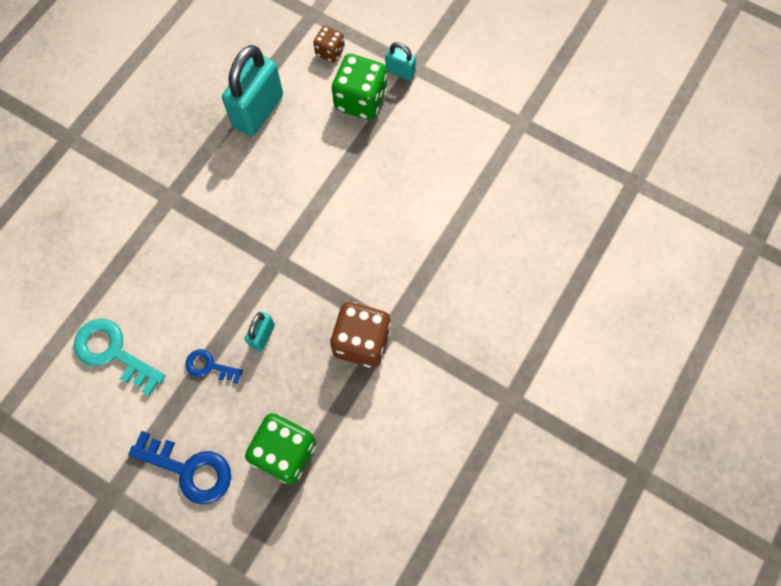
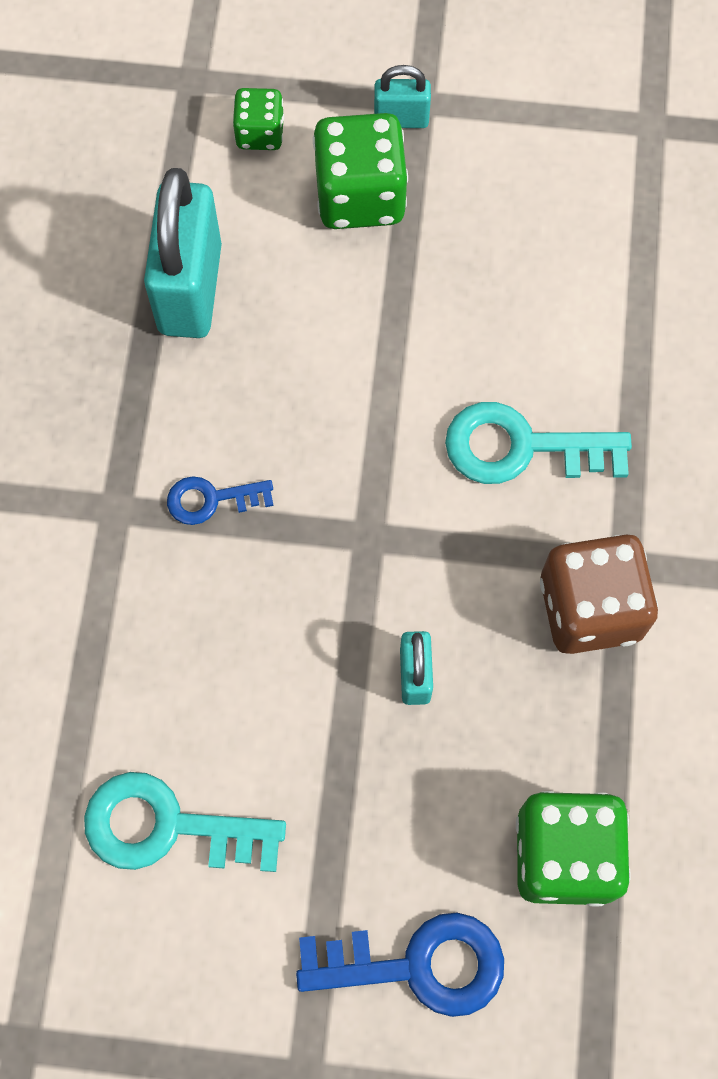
camera: 25 degrees left, 0 degrees up
blue key [185,349,243,384] -> blue key moved to [167,476,274,525]
brown dice [313,26,345,63] -> green dice [233,88,284,150]
none -> turquoise key [445,402,632,484]

